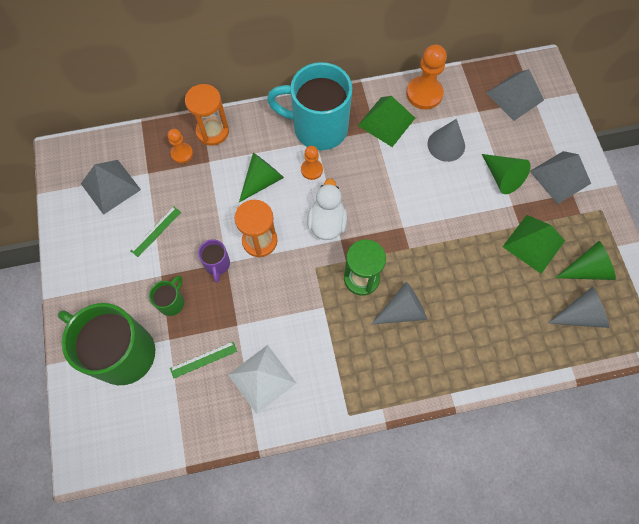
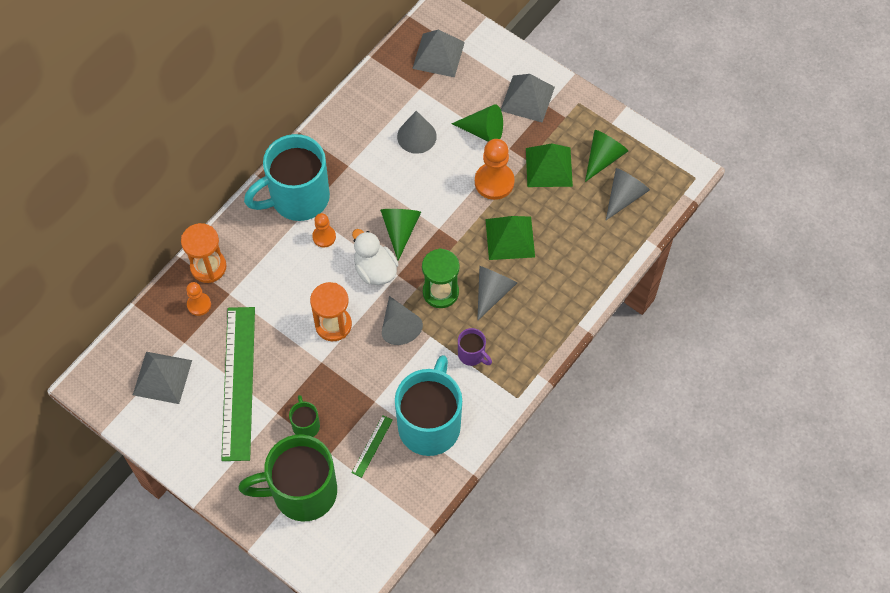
camera: 40 degrees left, 5 degrees down
green ruler [131,206,181,257] -> green ruler [221,307,255,461], size x2.46
purple mug [198,239,230,283] -> purple mug moved to [458,328,492,366]
white pyramid [228,345,296,414] -> turquoise mug [395,355,462,456]
green cone [239,153,284,202] -> green cone moved to [380,209,421,261]
green pyramid [358,96,415,147] -> green pyramid moved to [485,216,535,260]
orange pawn [406,45,447,110] -> orange pawn moved to [475,139,515,200]
none -> grey cone [382,296,423,345]

